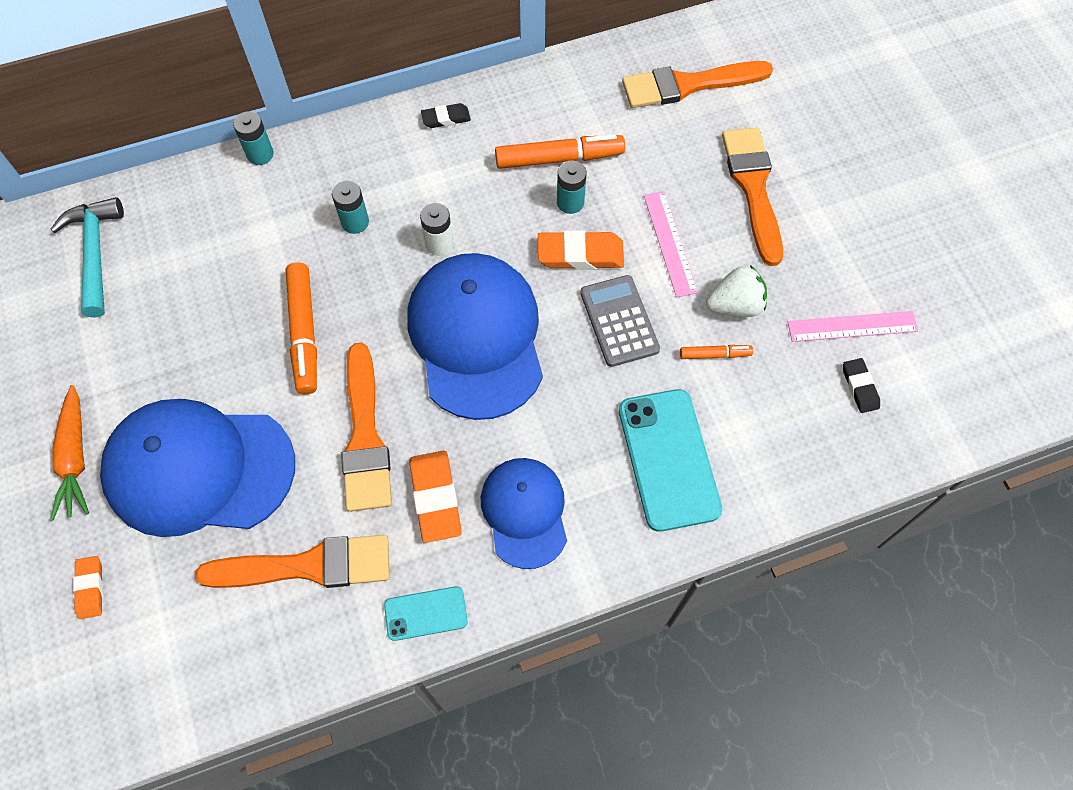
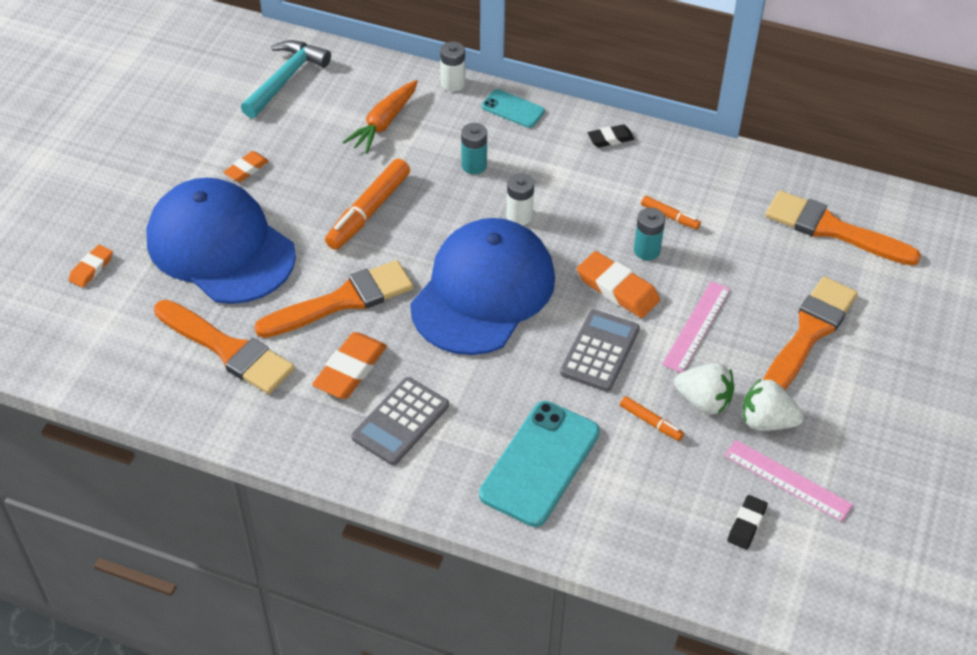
camera: 40 degrees right, 15 degrees down
orange carrot [51,385,89,521] -> orange carrot moved to [342,80,418,153]
turquoise battery [233,111,274,165] -> white battery [440,41,465,92]
orange brush [341,342,392,512] -> orange brush turned 150 degrees counterclockwise [254,260,414,338]
turquoise phone [384,586,468,641] -> turquoise phone moved to [481,89,545,128]
black eraser [421,103,471,128] -> black eraser turned 45 degrees counterclockwise [588,124,634,148]
blue cap [481,458,567,569] -> grey calculator [351,377,449,465]
orange marker [495,134,625,169] -> orange marker [641,196,701,230], size x0.51
none -> orange eraser [223,151,269,182]
none -> white strawberry [742,379,803,431]

